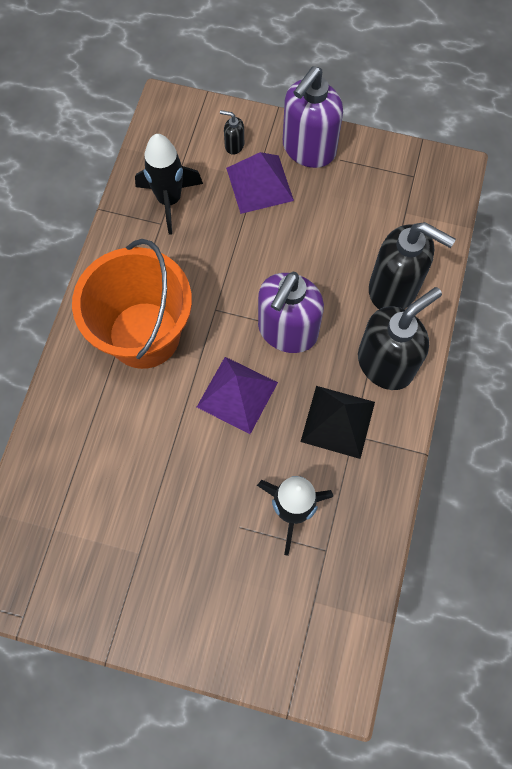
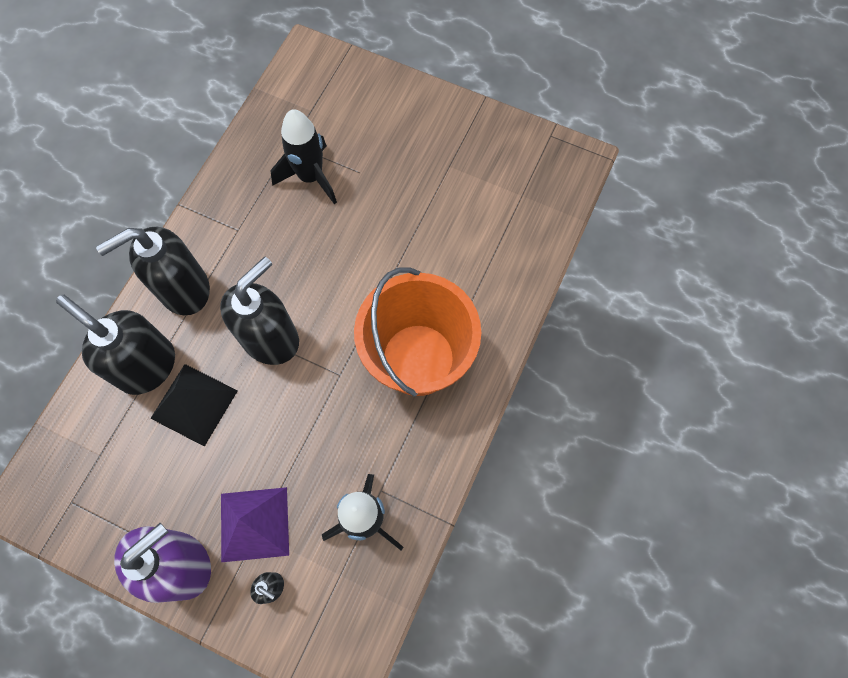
camera: 170 degrees left, 0 degrees up
purple pyramid [197,357,278,434] -> none
purple soap dispenser [258,272,324,353] -> black soap dispenser [220,257,299,365]
black pyramid [300,386,375,459] -> black pyramid moved to [150,364,238,447]

